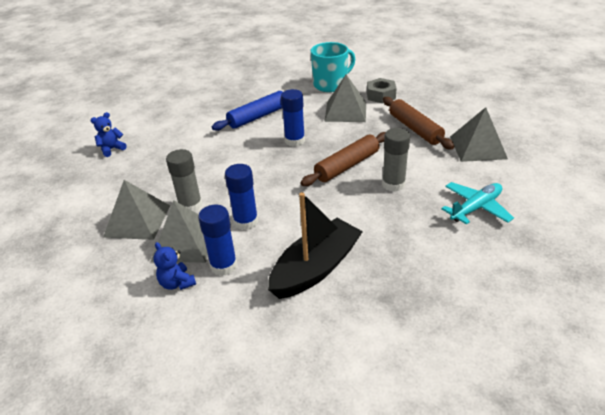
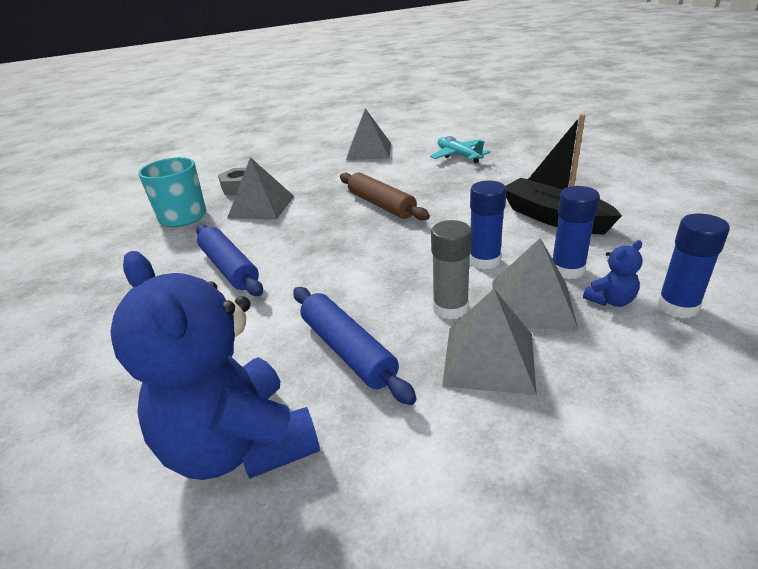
camera: 85 degrees left, 5 degrees down
blue teddy bear [90,112,127,157] -> blue teddy bear [110,251,320,480], size x2.49
blue glue stick [281,89,305,147] -> blue glue stick moved to [657,214,730,318]
grey glue stick [382,128,410,192] -> none
brown rolling pin [383,97,454,149] -> none
none -> blue rolling pin [293,287,417,405]

